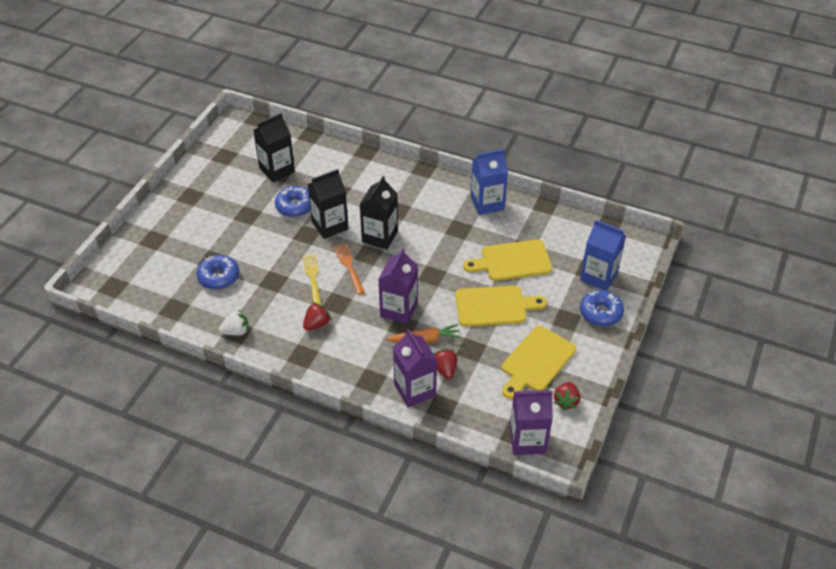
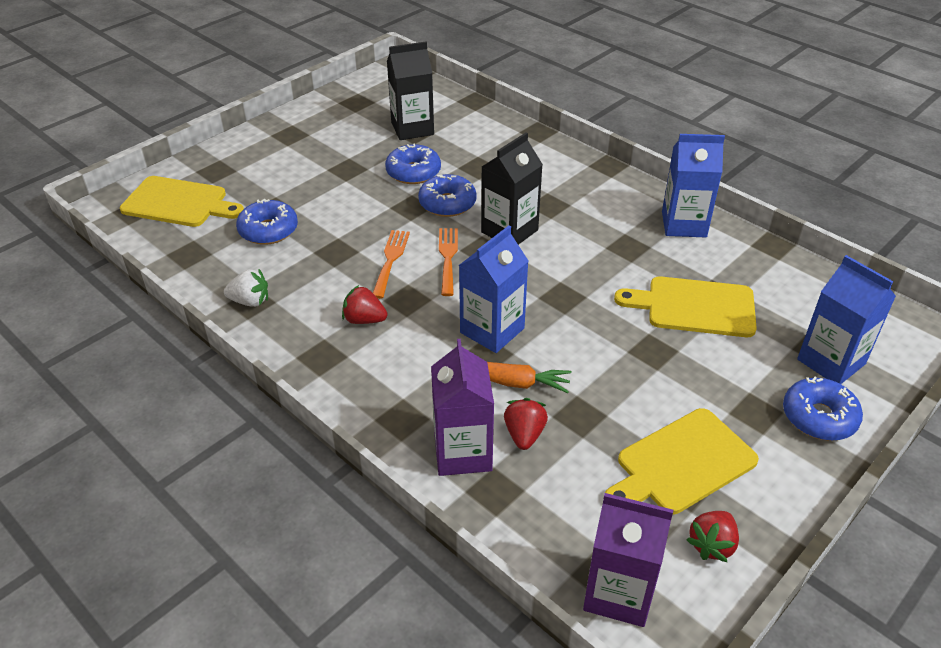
camera: 20 degrees right, 5 degrees down
yellow fork [303,254,321,305] -> orange fork [373,230,410,299]
red strawberry [303,302,331,331] -> red strawberry turned 135 degrees counterclockwise [342,285,387,324]
black carton [308,169,348,239] -> blue donut [418,174,477,217]
purple carton [378,248,418,324] -> blue carton [459,225,529,353]
yellow cutting board [455,285,547,327] -> yellow cutting board moved to [120,176,244,227]

